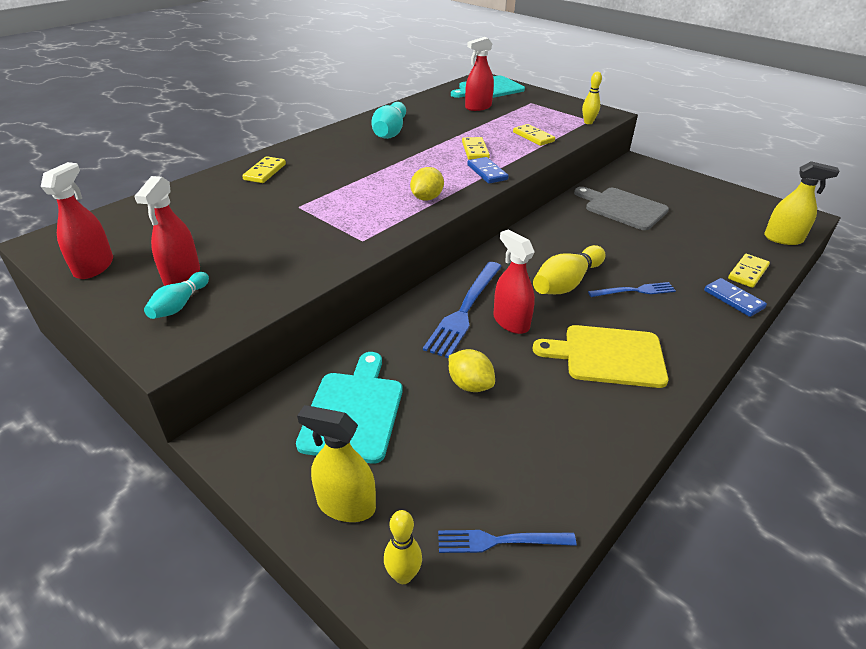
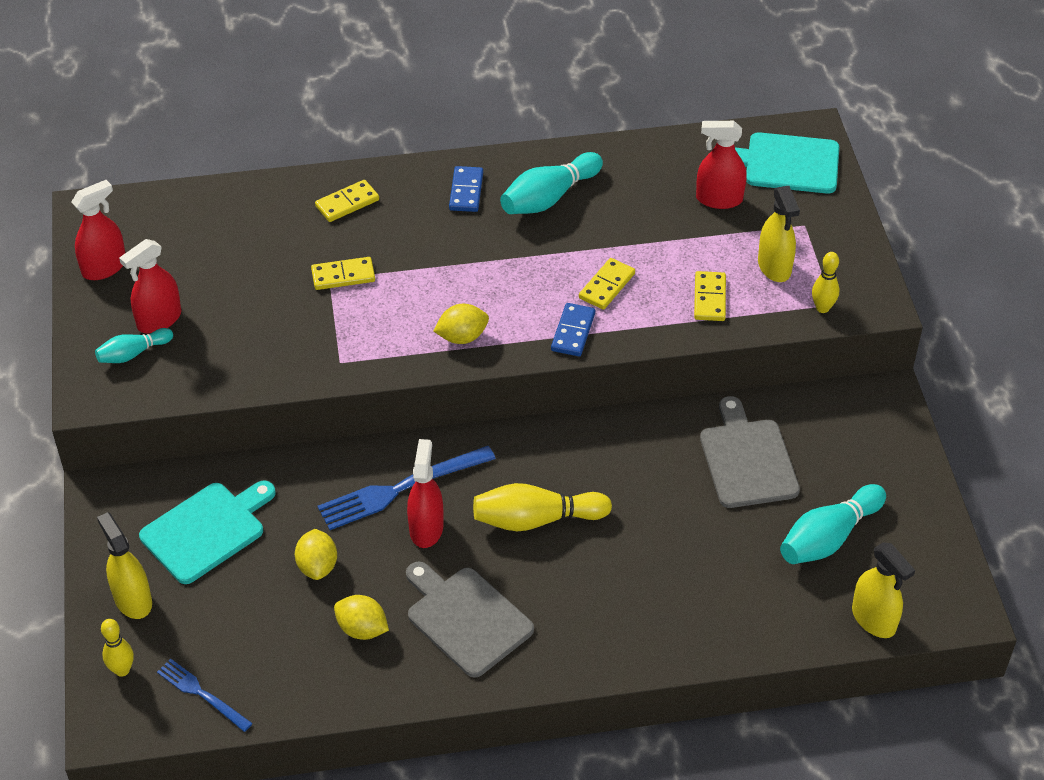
camera: 40 degrees right, 10 degrees up
yellow cutting board [533,325,668,388] -> grey cutting board [406,562,534,678]
blue fork [588,282,676,297] -> none
blue domino [704,278,767,317] -> blue domino moved to [449,166,483,212]
yellow domino [728,254,770,288] -> yellow domino moved to [311,257,375,290]
none -> yellow lemon [334,595,389,640]
none -> yellow spray bottle [758,186,800,282]
none -> turquoise bowling pin [780,484,886,564]

